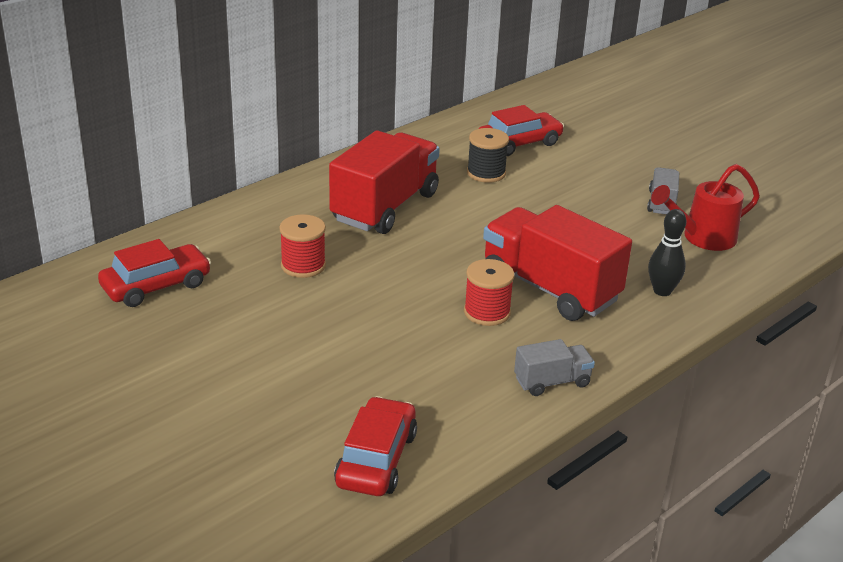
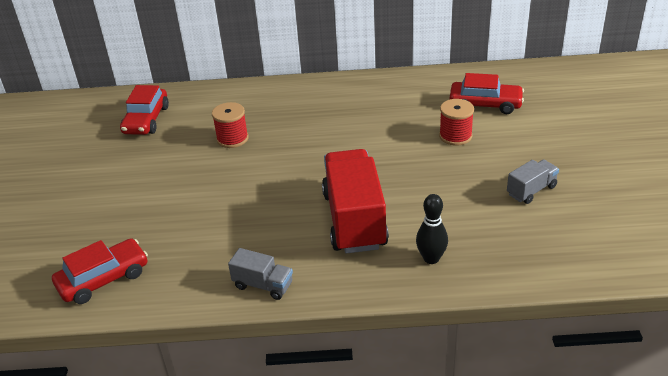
camera: 45 degrees right, 5 degrees up
red car [98,239,211,307] -> red car turned 90 degrees clockwise [120,85,169,135]
red truck [329,130,440,234] -> none
red spool [464,259,514,326] -> red spool moved to [439,99,474,146]
black spool [467,128,509,183] -> none
red watering can [651,164,760,251] -> none

